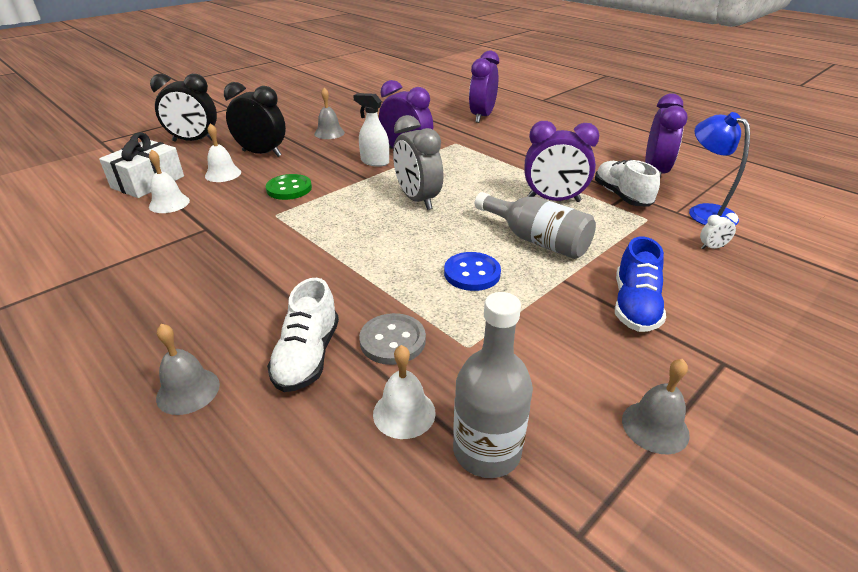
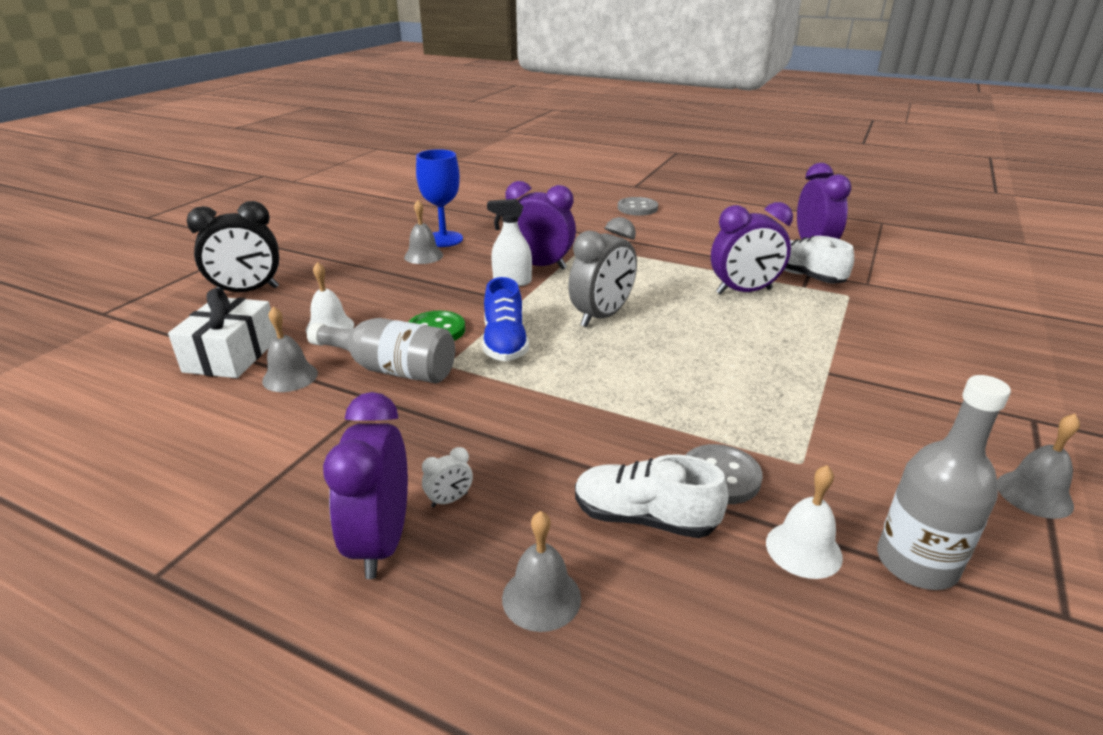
camera: 20 degrees left, 5 degrees down
white bell [149,150,190,213] -> grey bell [262,306,318,392]
black clock [224,82,286,157] -> none
white shoe [267,278,339,392] -> white shoe turned 120 degrees clockwise [575,454,729,538]
grey clock [393,115,444,210] -> grey clock turned 90 degrees counterclockwise [568,217,637,327]
blue button [444,252,501,291] -> none
purple clock [469,50,499,123] -> purple clock moved to [323,392,408,579]
grey bottle [475,192,596,259] -> grey bottle moved to [307,318,455,383]
blue shoe [615,237,666,332] -> blue shoe moved to [483,277,529,361]
blue lamp [689,112,750,226] -> none
white clock [700,213,738,249] -> white clock moved to [422,447,473,508]
none -> blue goblet [416,149,463,247]
none -> grey button [618,197,658,216]

